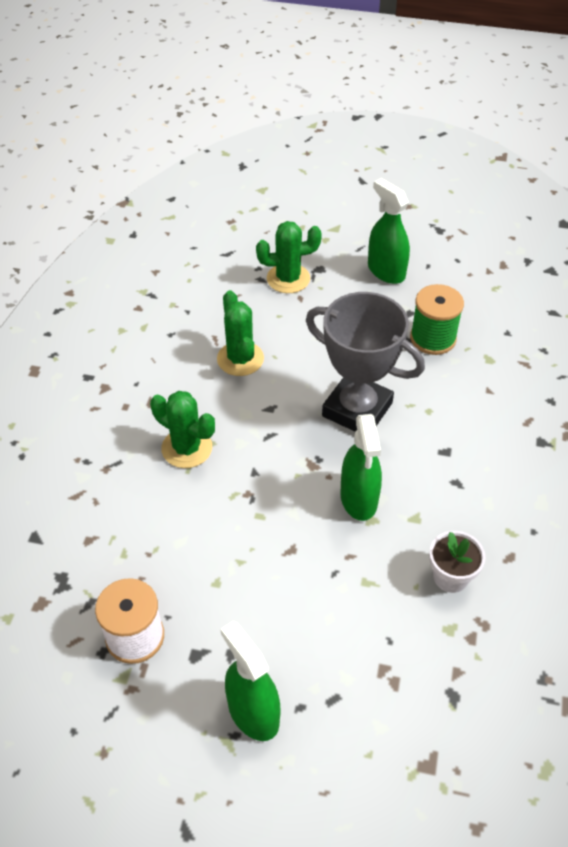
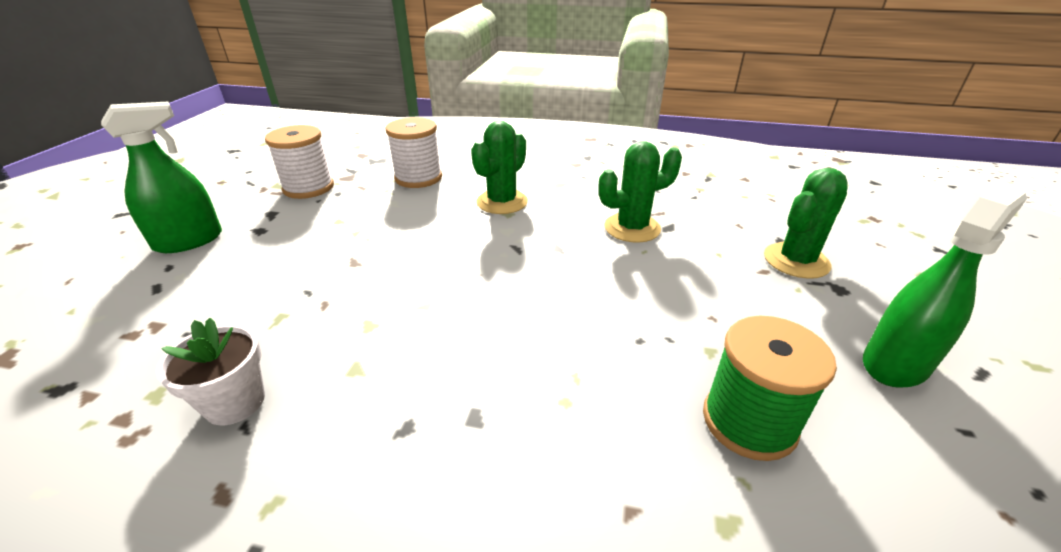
camera: 90 degrees right, 15 degrees down
green cactus [256,221,322,293] -> green cactus turned 60 degrees clockwise [764,168,848,279]
grey trophy [306,292,425,432] -> none
green spray bottle [340,414,382,521] -> none
none -> white spool [386,117,442,188]

